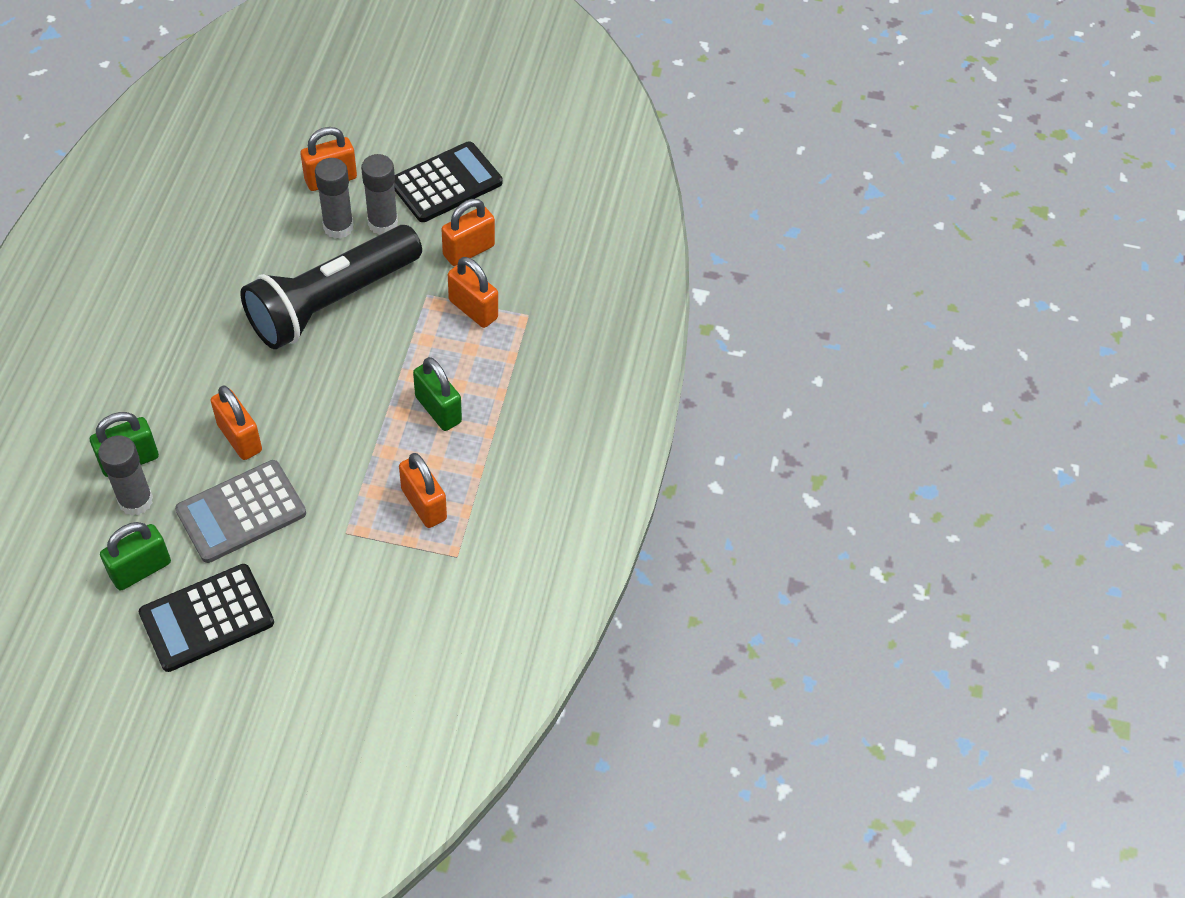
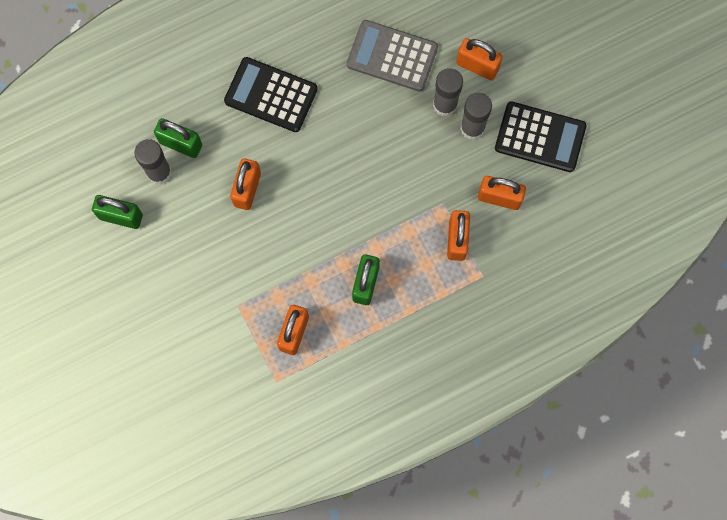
camera: 55 degrees right, 20 degrees up
black calculator [139,564,274,672] -> black calculator moved to [224,57,318,132]
grey calculator [175,460,306,563] -> grey calculator moved to [347,20,438,91]
black flashlight [241,225,422,349] -> none

